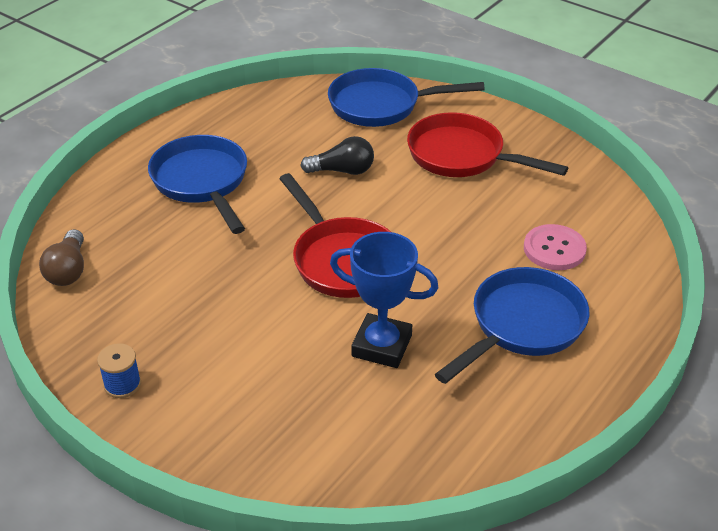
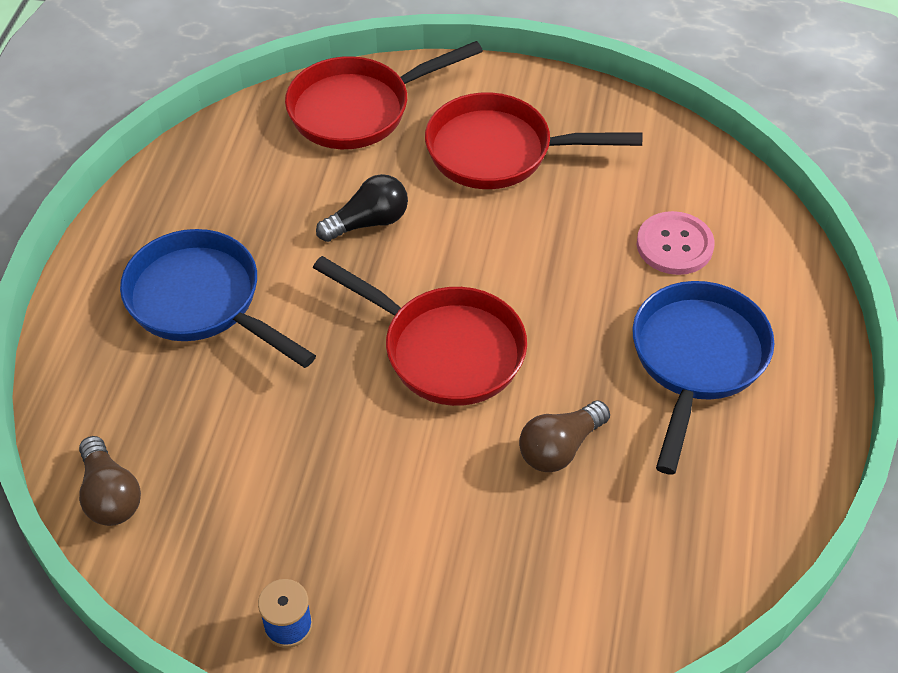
camera: 25 degrees left, 10 degrees up
blue pan [328,68,485,127] -> red pan [285,41,483,149]
blue trophy [330,232,439,368] -> brown light bulb [519,401,610,472]

